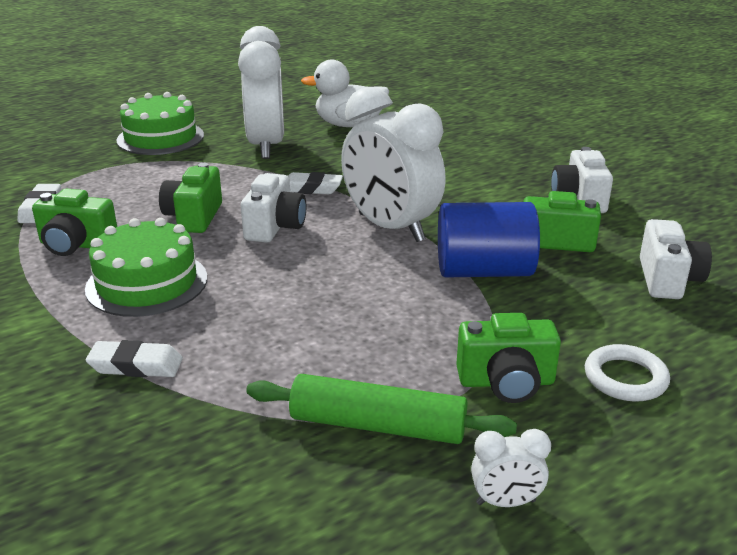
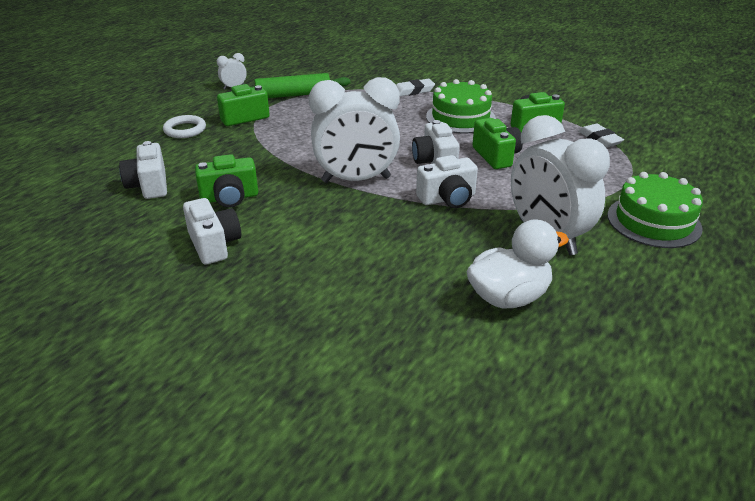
camera: 155 degrees right, 5 degrees up
white eraser [288,172,343,194] -> white camera [416,155,478,208]
white clock [341,87,446,242] -> white clock turned 150 degrees clockwise [309,77,400,183]
blue cylinder [438,202,540,278] -> none

